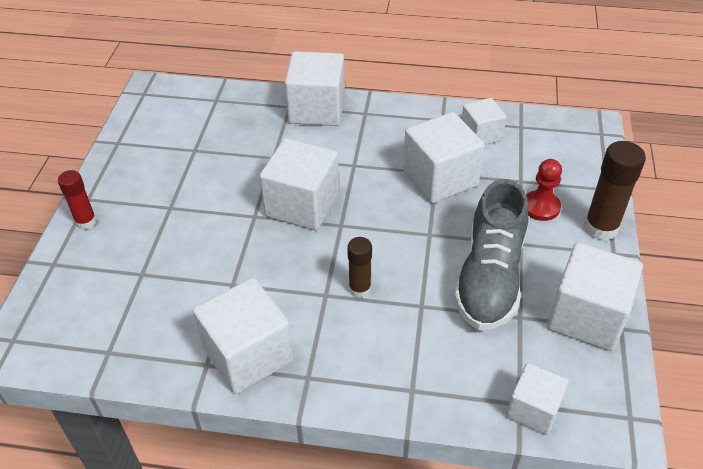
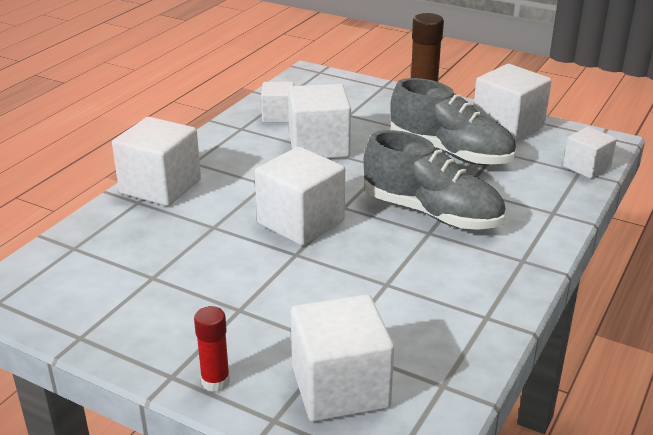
camera: 70 degrees left, 15 degrees down
white cube [193,278,294,394] -> white cube moved to [291,294,394,422]
brown glue stick [347,237,372,298] -> grey shoe [364,130,506,230]
red pawn [526,159,562,221] -> none

